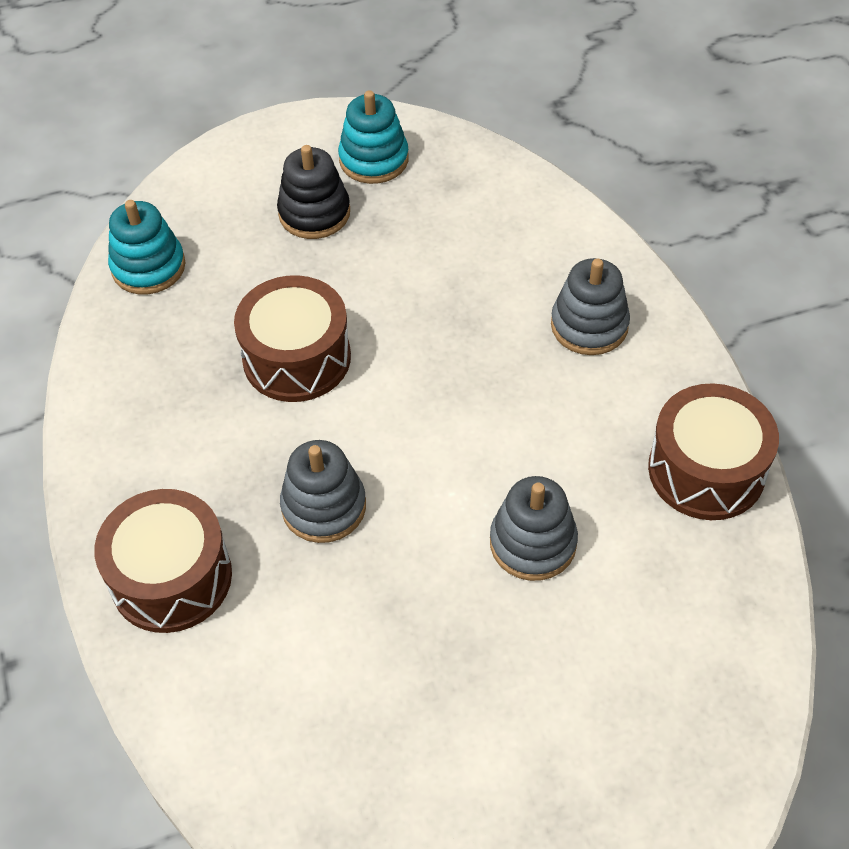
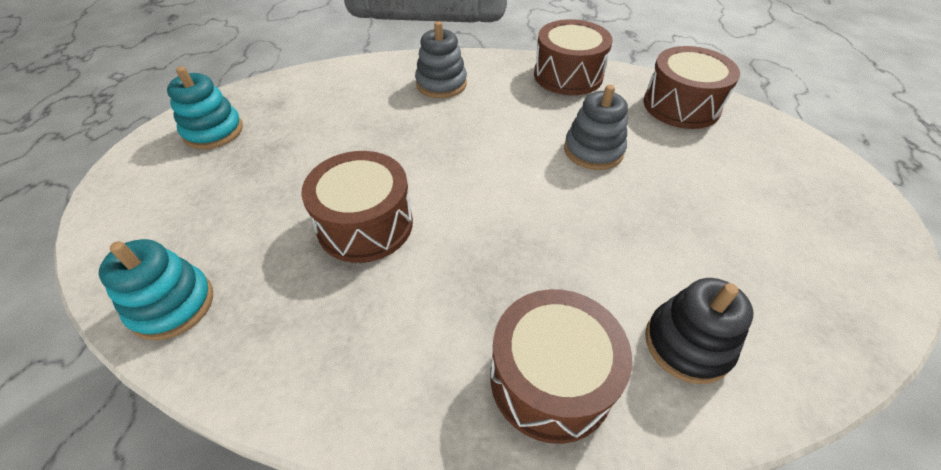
camera: 70 degrees left, 5 degrees down
black stacking toy [277,145,350,239] -> black stacking toy moved to [645,278,753,384]
grey stacking toy [280,440,366,543] -> none
none -> brown drum [644,46,740,129]

